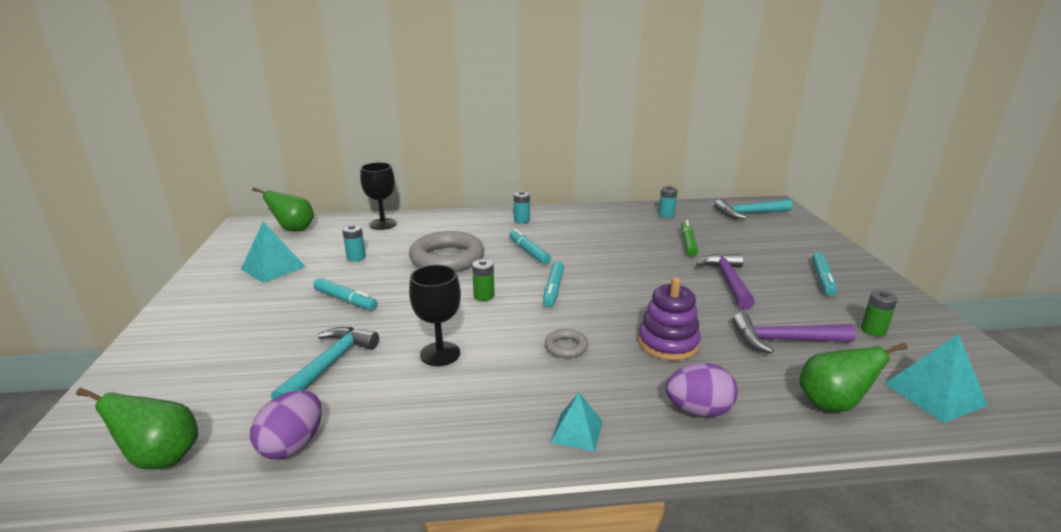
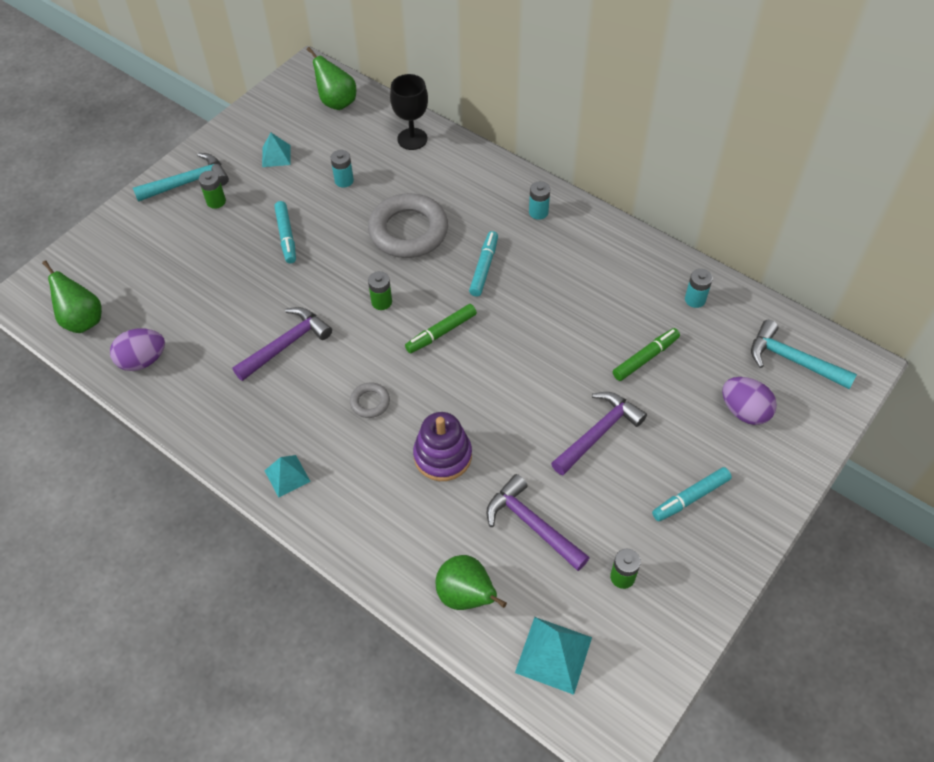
camera: 45 degrees right, 30 degrees up
turquoise pyramid [241,221,306,283] -> turquoise pyramid [262,133,291,167], size x0.64
turquoise hammer [271,327,379,400] -> turquoise hammer moved to [133,153,229,202]
black goblet [409,265,461,366] -> purple hammer [232,307,332,381]
turquoise marker [543,261,564,307] -> green marker [405,304,477,354]
purple egg [666,363,738,417] -> purple egg moved to [722,377,777,425]
none -> green battery [199,171,226,209]

